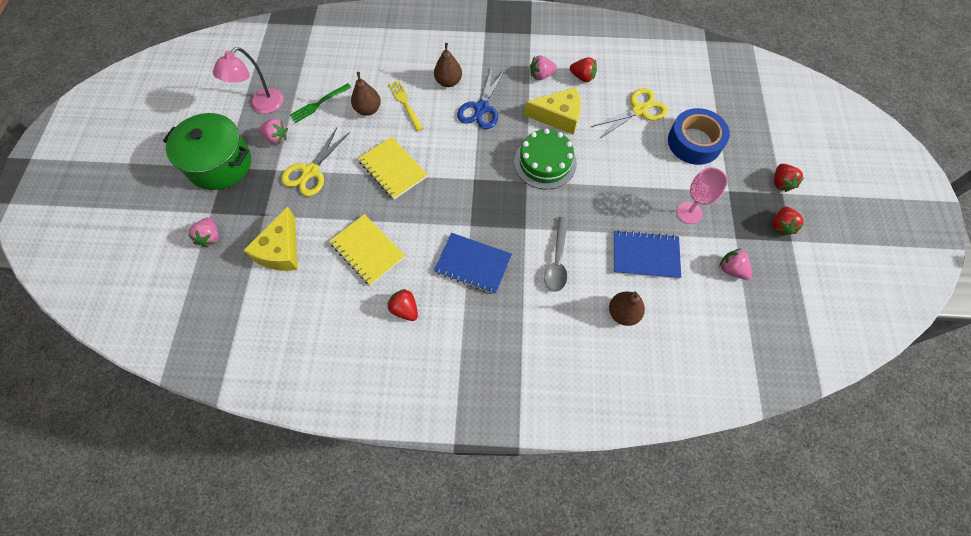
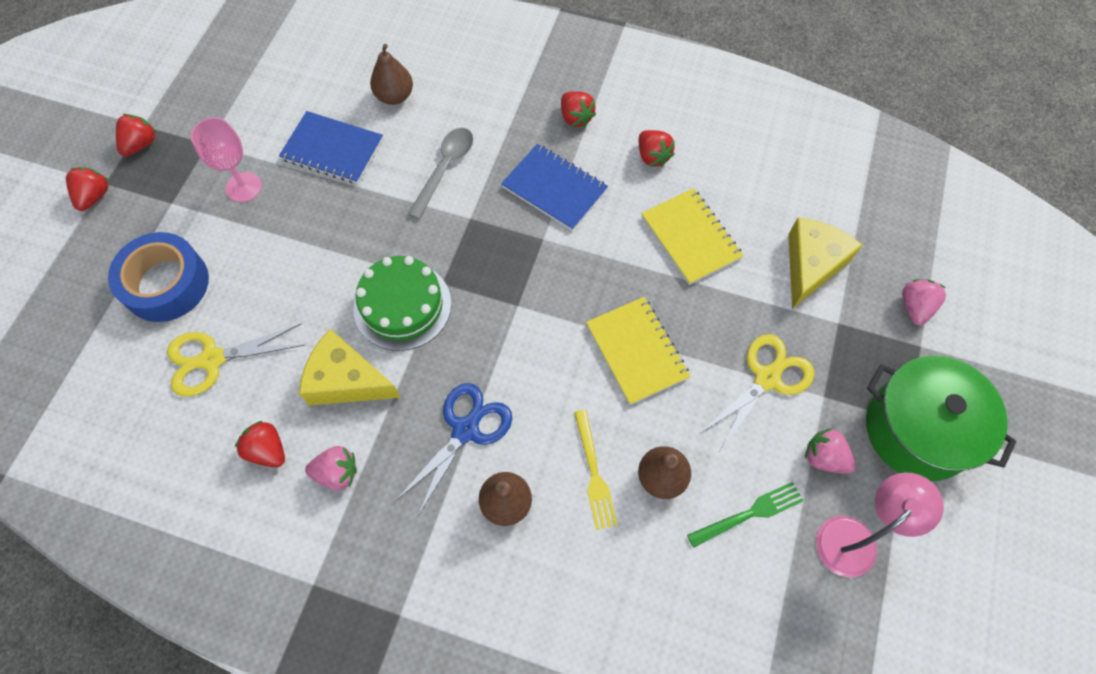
camera: 165 degrees left, 0 degrees up
pink strawberry [720,248,752,280] -> none
none -> red strawberry [561,91,596,127]

